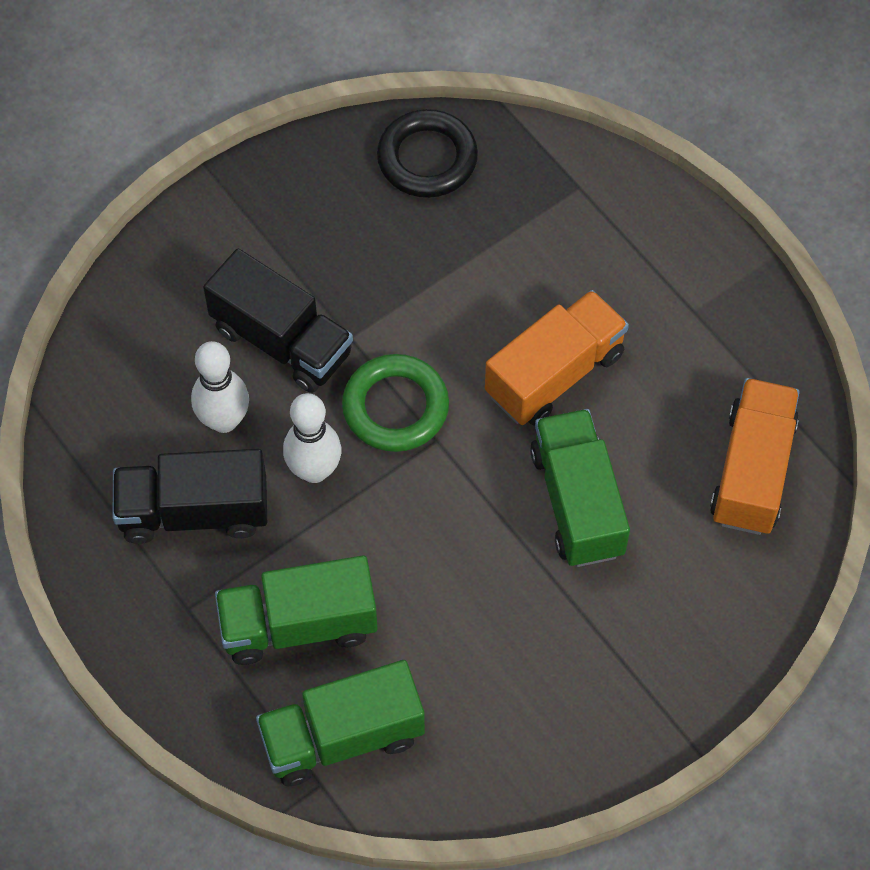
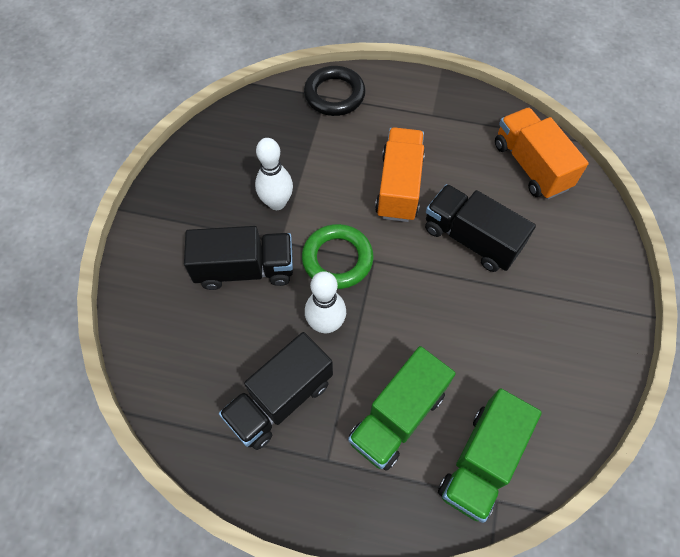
camera: 40 degrees left, 0 degrees up
white bowling pin [191,341,249,433] -> white bowling pin moved to [255,138,293,210]
black ring [377,109,478,198] -> black ring moved to [304,66,366,116]
green truck [530,409,630,567] -> black truck [425,184,536,272]

